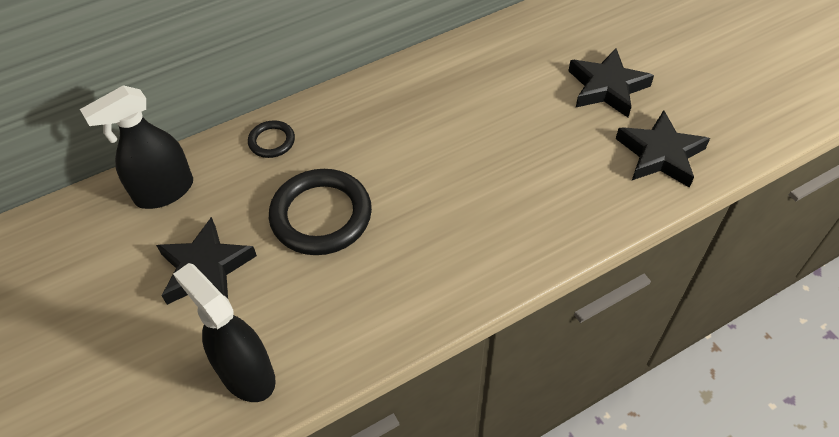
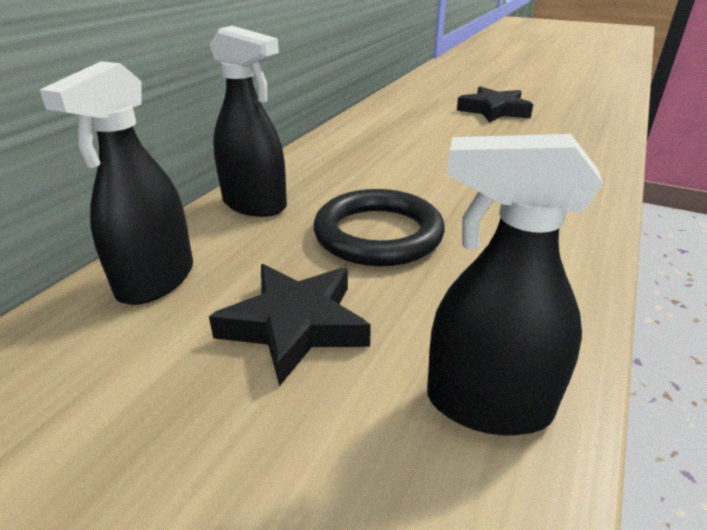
camera: 35 degrees left, 20 degrees down
black ring [248,120,295,158] -> black spray bottle [210,26,287,217]
black star [616,110,710,188] -> none

